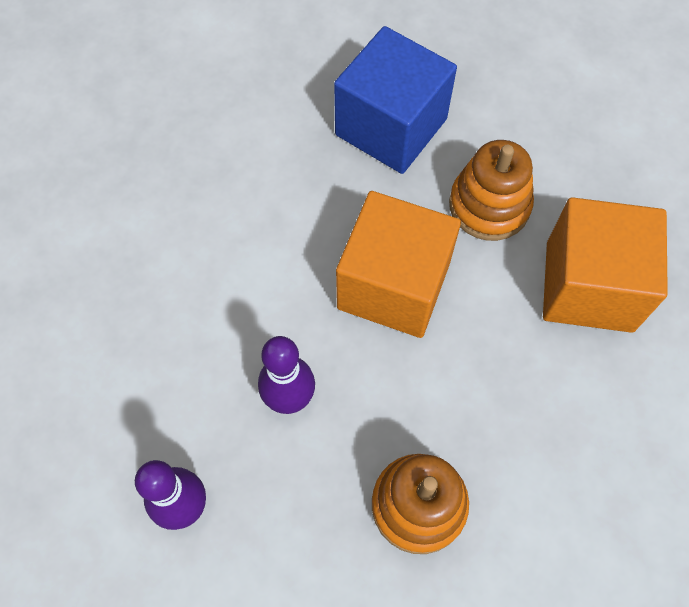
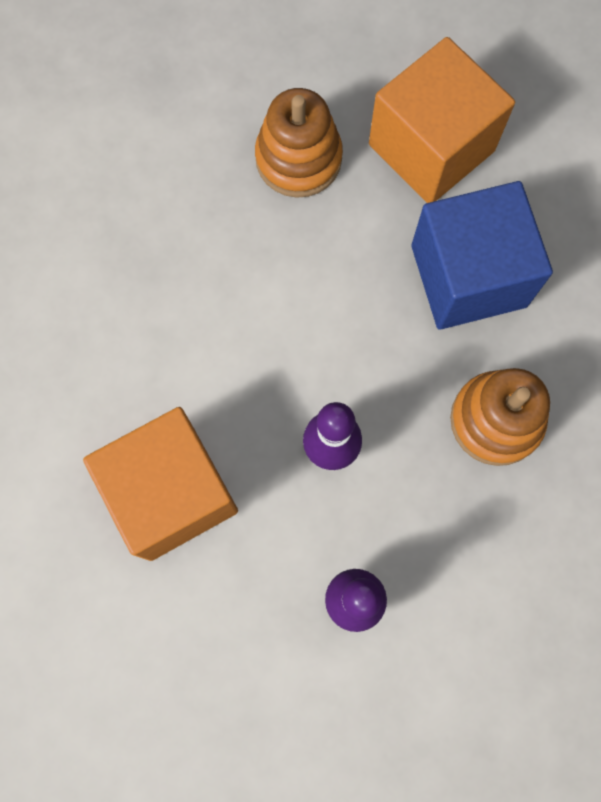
camera: 50 degrees left, 10 degrees up
blue cube [334,26,457,174] -> blue cube moved to [411,181,553,330]
orange cube [336,191,461,338] -> orange cube moved to [83,407,238,561]

